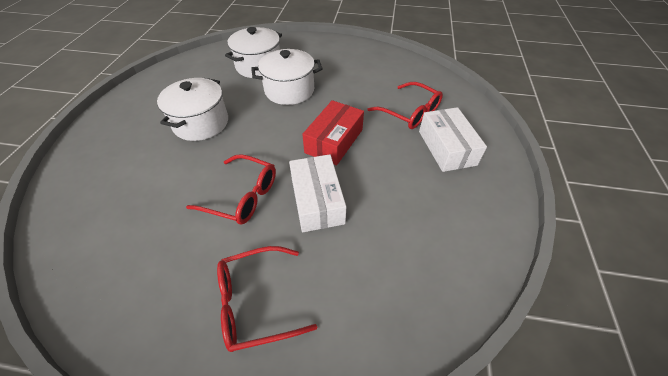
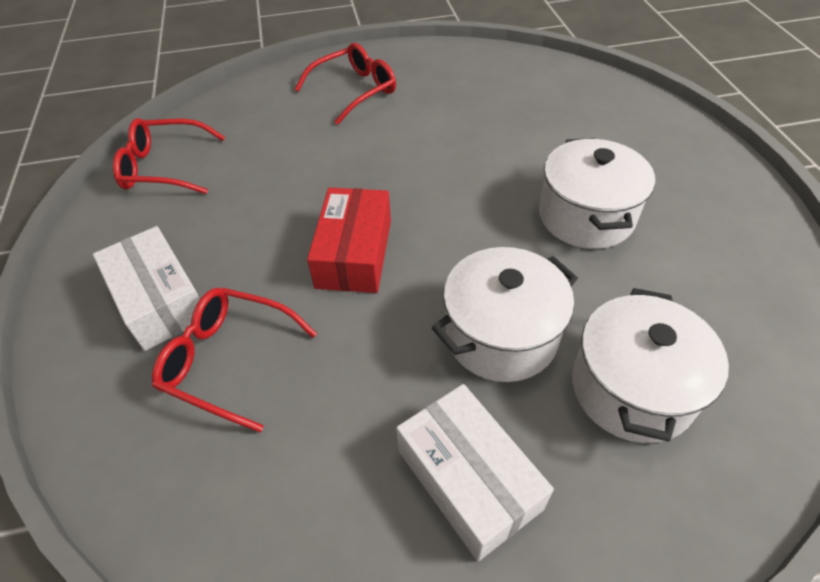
camera: 160 degrees right, 0 degrees up
red glasses [186,154,276,225] -> red glasses moved to [113,118,225,194]
white box [289,154,346,232] -> white box moved to [396,384,554,561]

